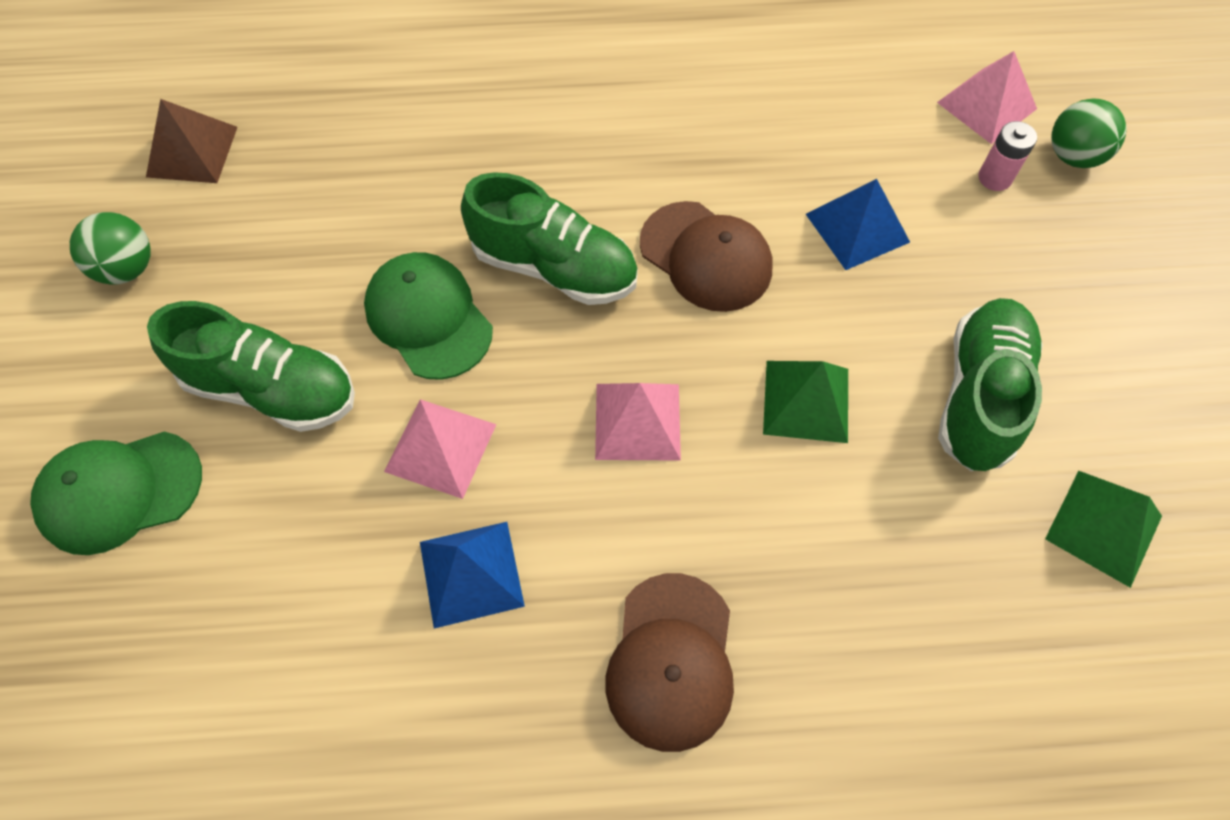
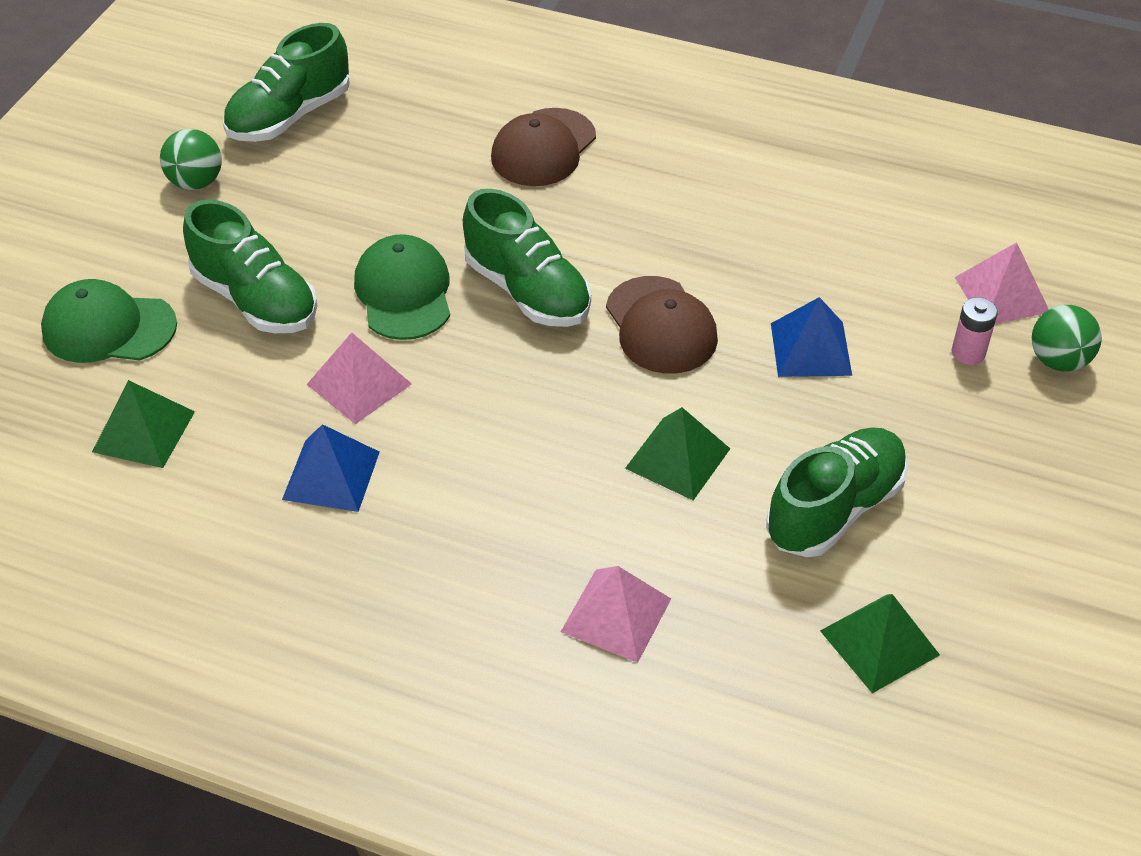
camera: 25 degrees right, 15 degrees down
brown pyramid [146,99,238,183] -> green shoe [223,23,350,142]
pink pyramid [595,383,681,461] -> pink pyramid moved to [561,566,671,663]
brown cap [606,573,734,752] -> brown cap moved to [491,108,596,186]
none -> green pyramid [92,380,195,468]

